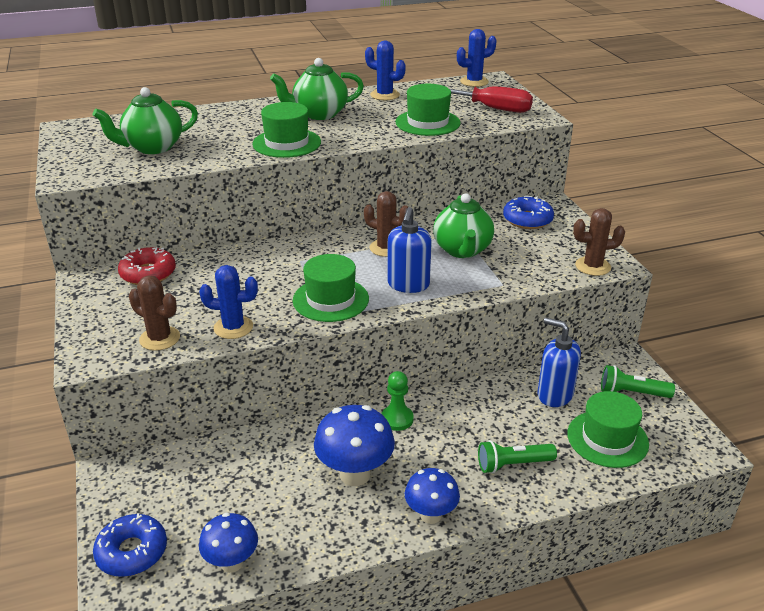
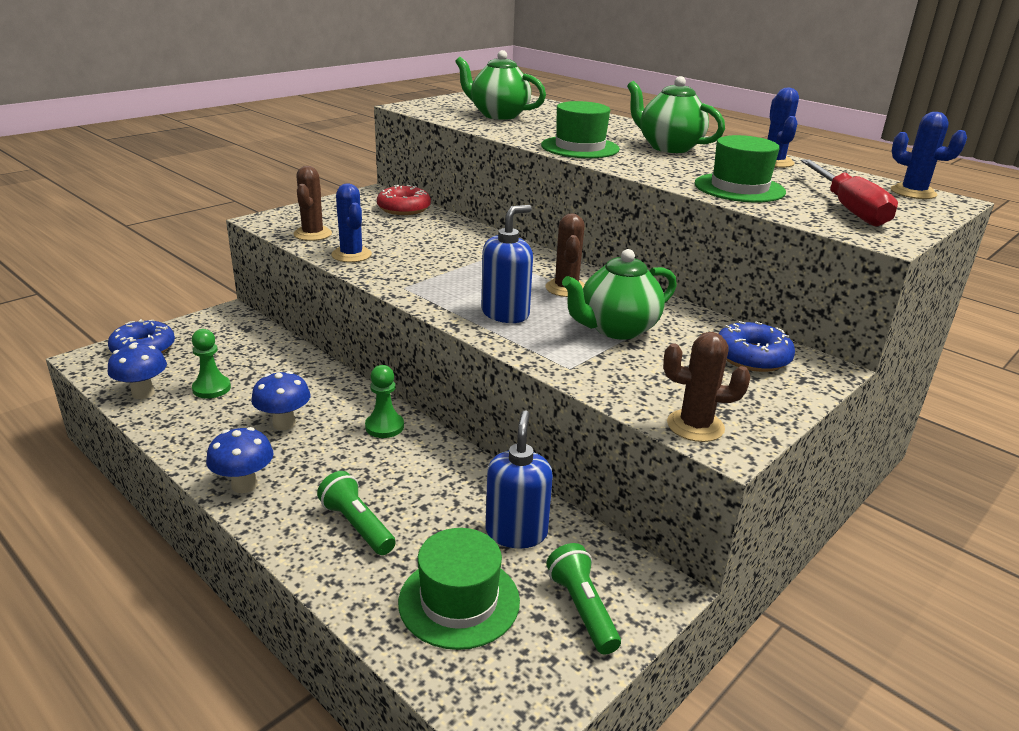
camera: 60 degrees right, 5 degrees down
green hat [293,254,369,322] -> none
blue mushroom [314,405,395,486] -> blue mushroom [251,371,310,430], size x0.65
blue soap dispenser [387,207,432,293] -> blue soap dispenser turned 150 degrees clockwise [481,205,533,323]
brown cactus [573,208,625,276] -> brown cactus turned 45 degrees counterclockwise [663,332,750,442]
none -> green pawn [192,329,231,398]

